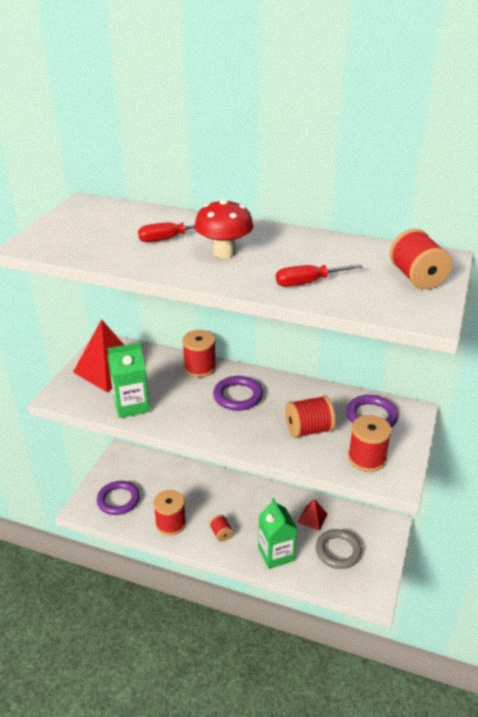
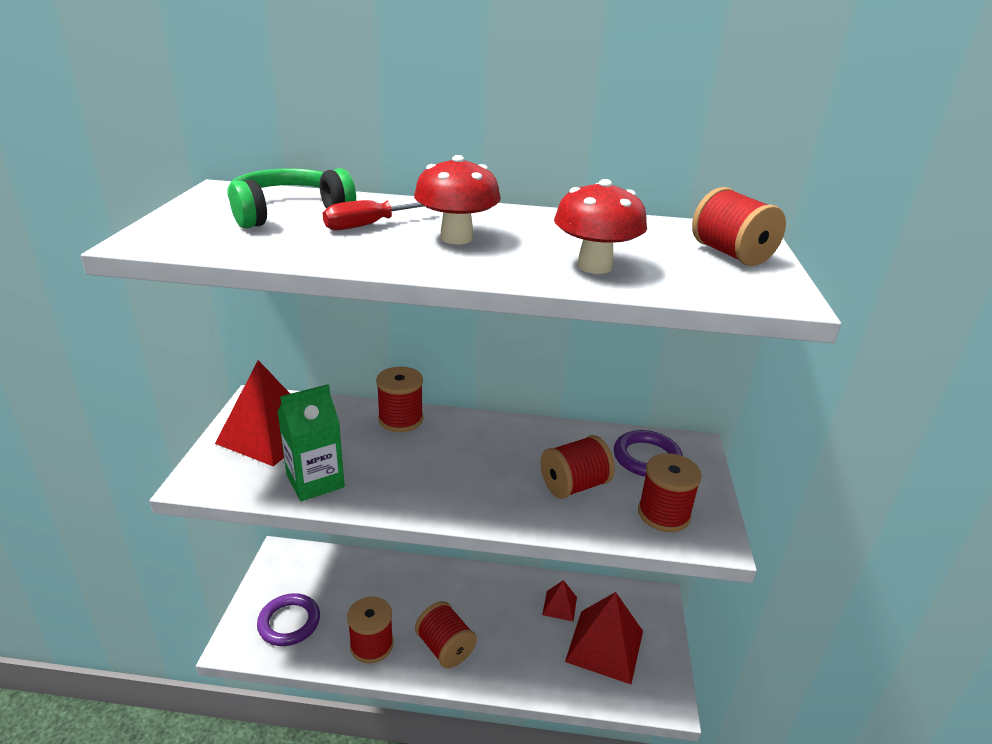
camera: 15 degrees left, 5 degrees down
red spool [210,515,233,542] -> red spool [415,601,477,668], size x1.74
purple ring [213,376,263,411] -> none
green carton [258,498,297,569] -> none
red screwdriver [276,264,363,287] -> red mushroom [554,179,647,274]
grey ring [316,529,362,569] -> red pyramid [565,592,643,684]
none -> green headphones [227,168,356,229]

